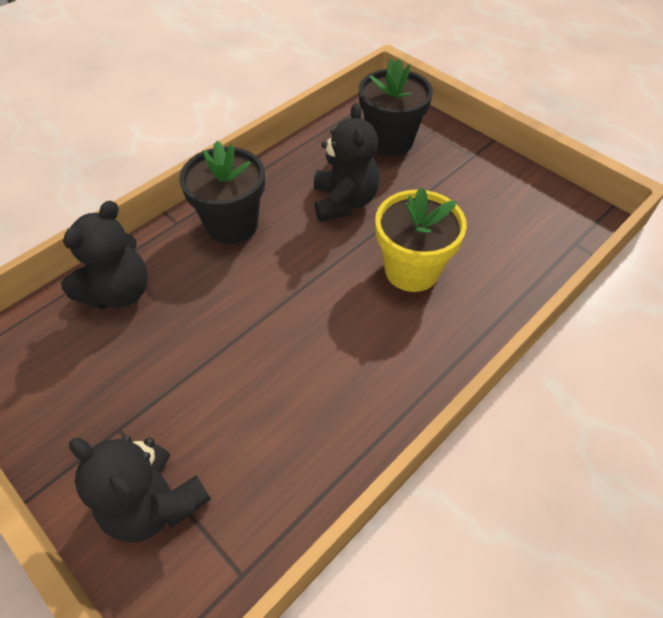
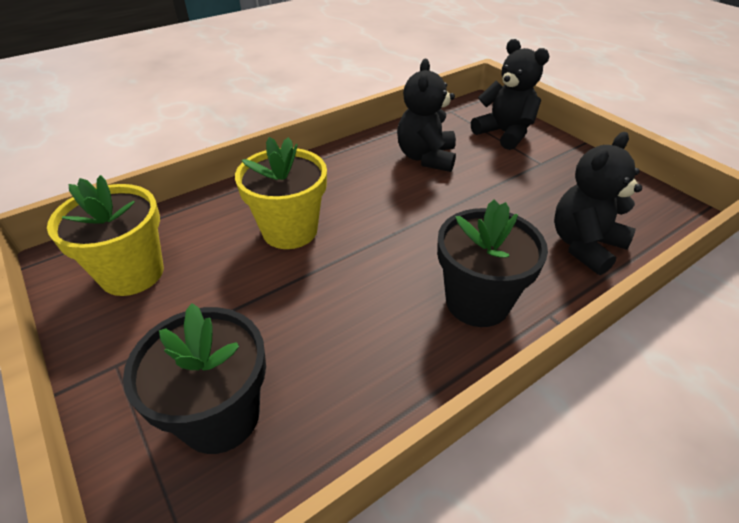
camera: 170 degrees left, 10 degrees down
black teddy bear [314,103,380,222] -> black teddy bear moved to [397,59,456,172]
none -> yellow flower pot [47,175,164,296]

